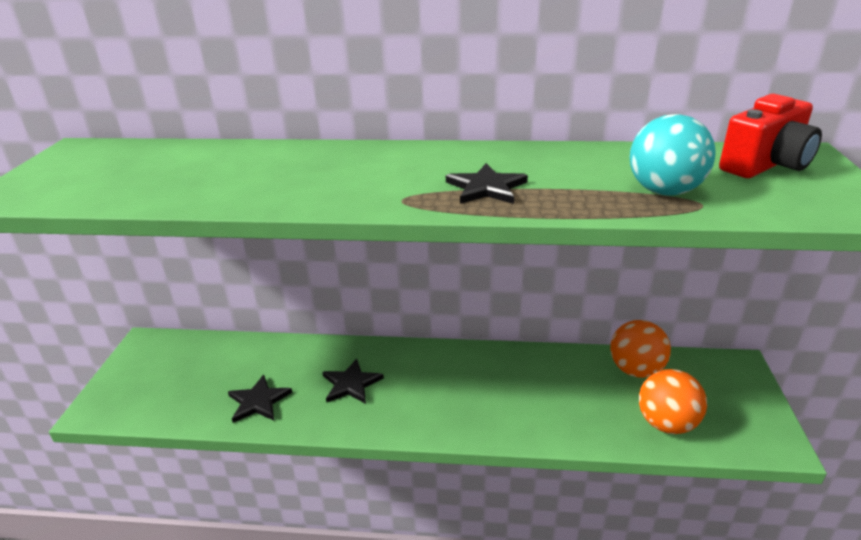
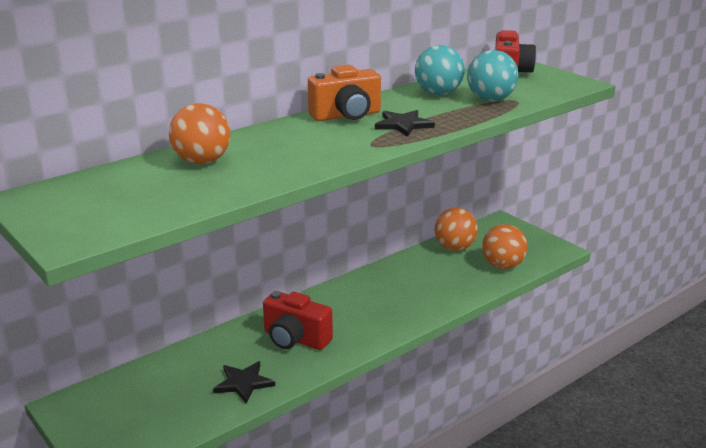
camera: 45 degrees left, 5 degrees down
black star [322,359,384,404] -> red camera [263,291,333,350]
none -> orange ball [169,103,230,164]
none -> orange camera [308,65,381,121]
none -> turquoise ball [415,45,465,95]

